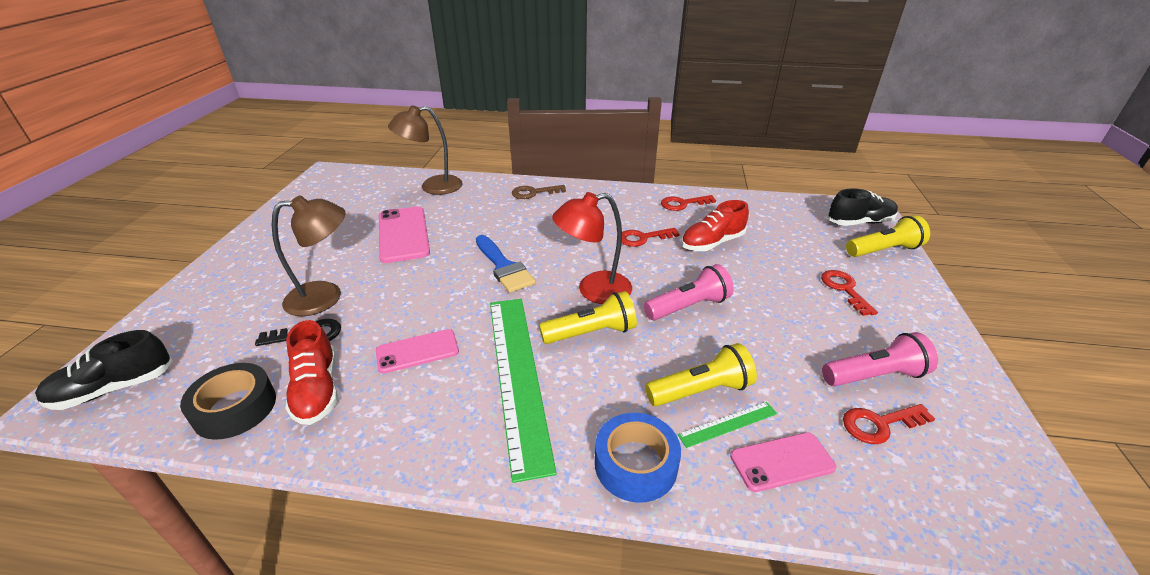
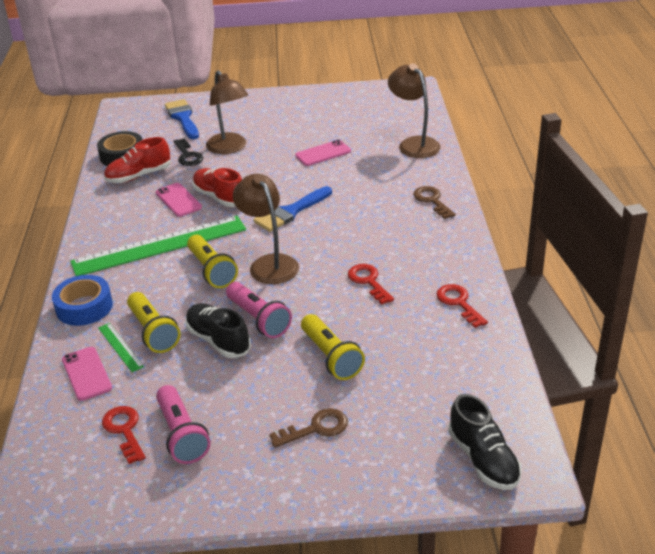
camera: 80 degrees right, 0 degrees up
black shoe [35,330,173,410] -> black shoe moved to [185,303,251,358]
pink phone [379,207,430,263] -> pink phone [295,140,351,166], size x0.63
red lamp [552,192,632,304] -> brown lamp [233,174,299,284]
red shoe [681,200,749,251] -> red shoe moved to [192,168,242,207]
red key [821,270,878,316] -> brown key [269,408,348,448]
yellow flashlight [846,215,930,257] -> yellow flashlight moved to [301,314,365,380]
none -> blue brush [165,99,199,139]

